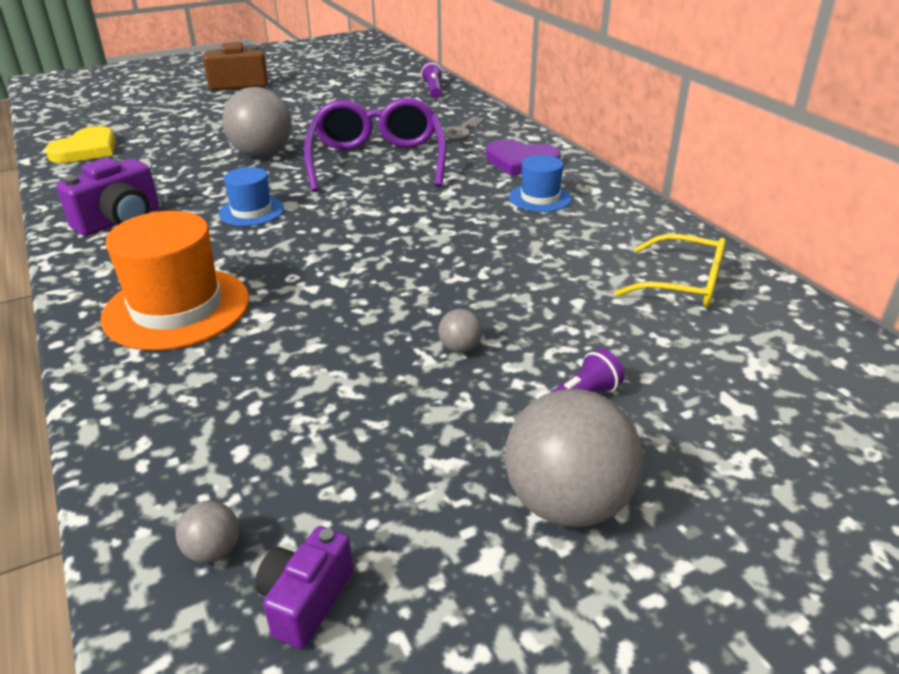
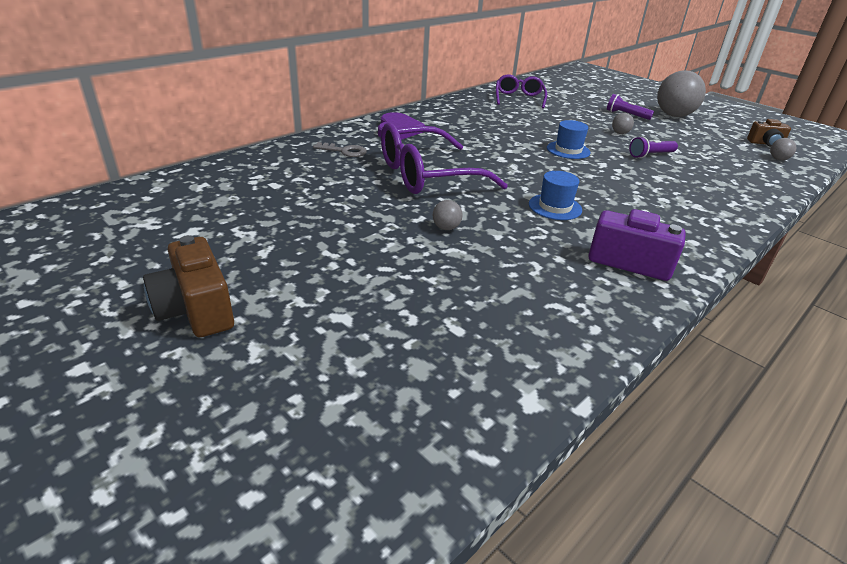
camera: 110 degrees left, 0 degrees up
yellow heart [45,126,116,163] -> none
orange hat [101,211,249,350] -> none
grey ball [222,87,292,157] -> grey ball [432,200,463,230], size x0.43
purple camera [255,526,353,649] -> brown camera [747,119,791,147]
purple flashlight [421,62,443,98] -> purple flashlight moved to [629,136,678,158]
blue hat [509,155,572,212] -> blue hat moved to [547,120,591,159]
yellow glasses [615,234,726,307] -> purple glasses [496,74,547,109]

